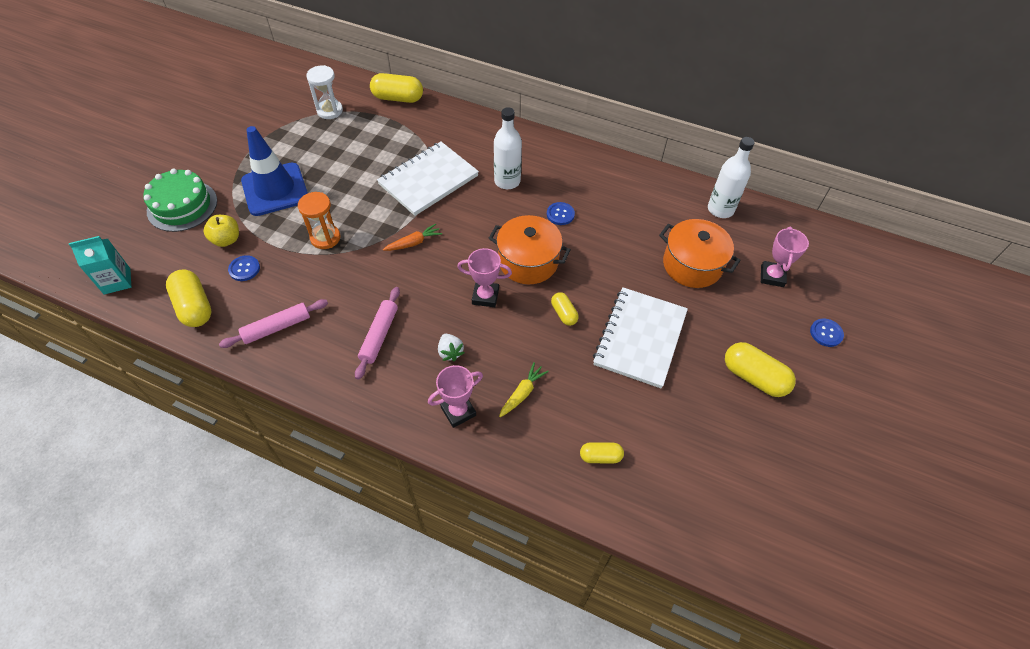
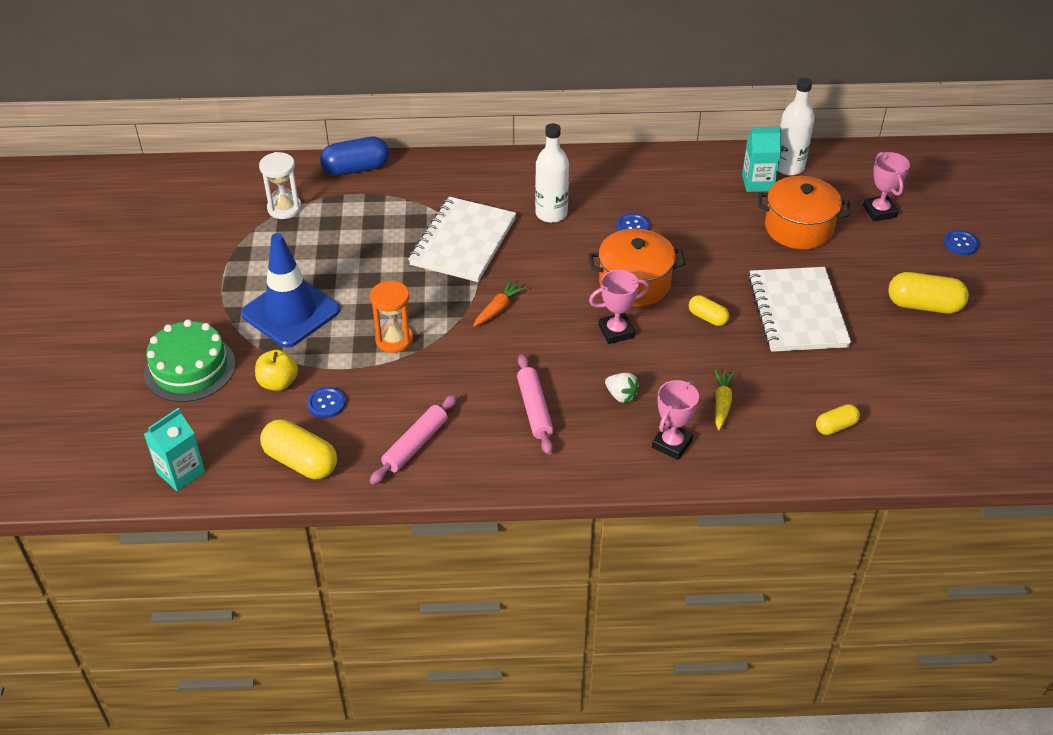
camera: 25 degrees left, 10 degrees down
yellow capsule [370,73,423,103] -> blue capsule [320,137,389,176]
none -> turquoise carton [742,127,782,192]

